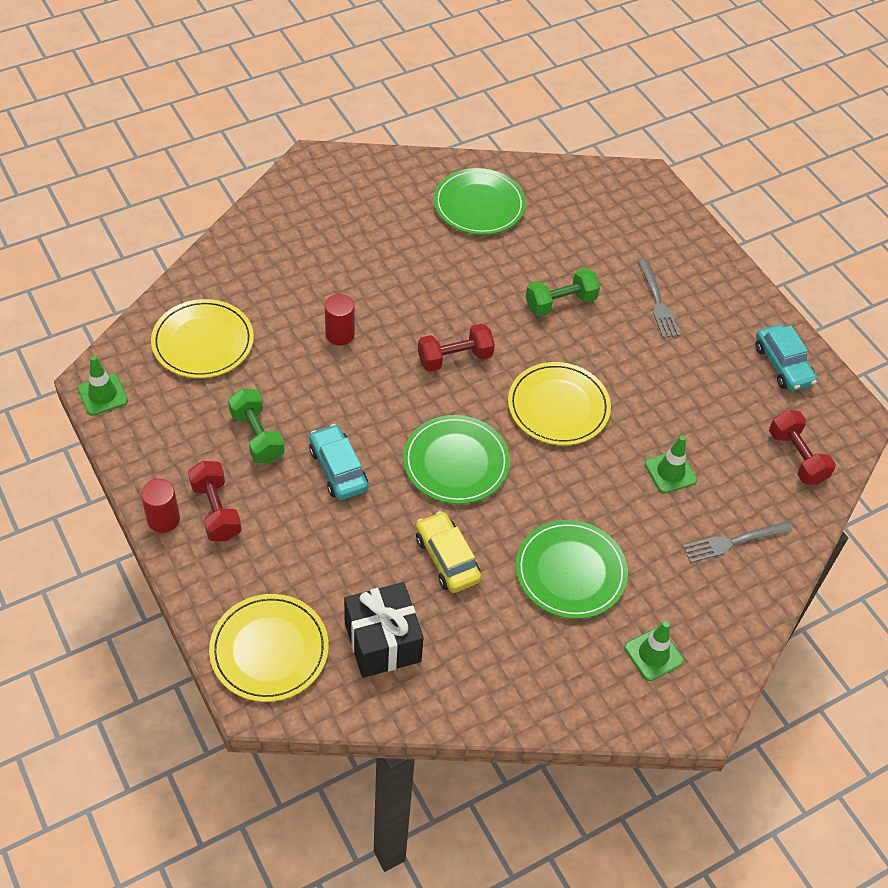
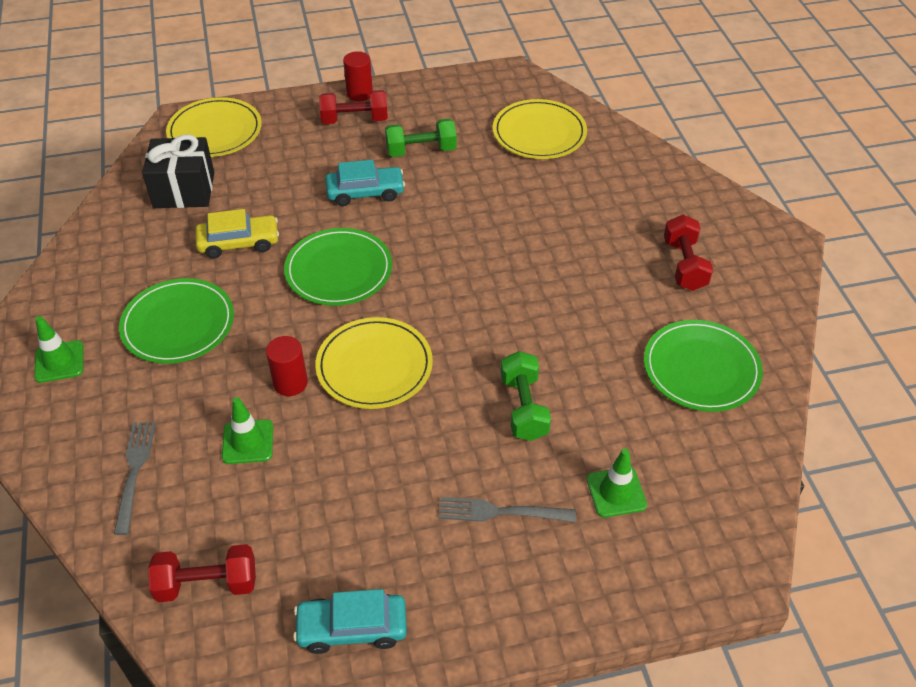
camera: 110 degrees right, 5 degrees down
green traffic cone [78,356,128,416] -> green traffic cone moved to [587,448,647,517]
red cylinder [325,294,355,346] -> red cylinder moved to [266,336,308,396]
red dumbbell [418,324,495,372] -> red dumbbell moved to [664,215,713,291]

